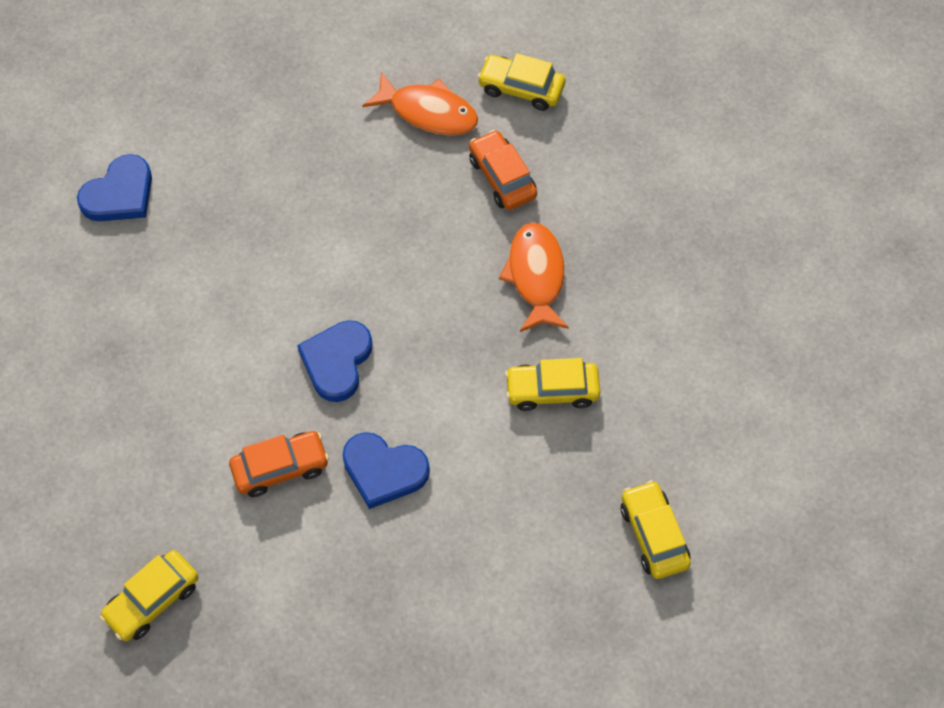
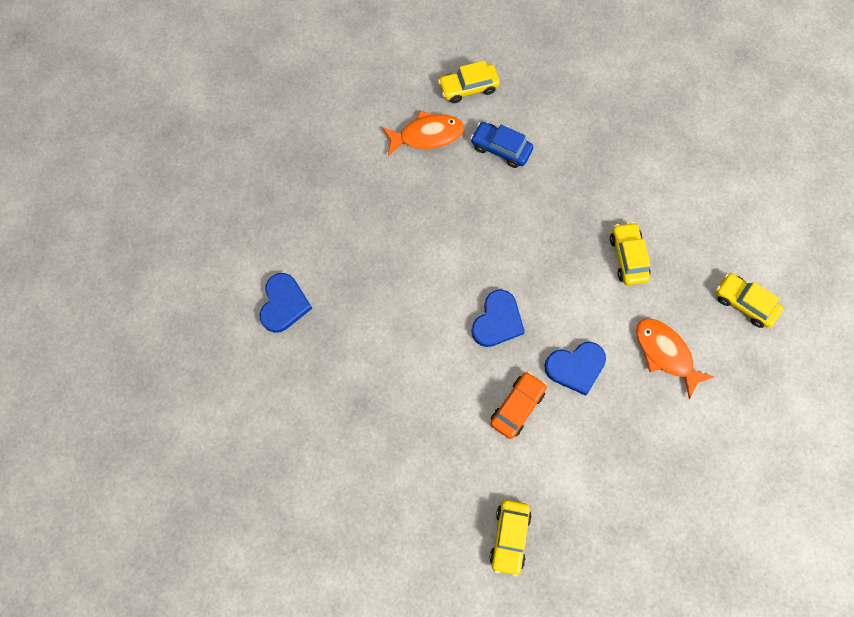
camera: 35 degrees left, 10 degrees up
blue heart [297,320,373,402] -> blue heart turned 135 degrees counterclockwise [471,289,525,347]
orange car [469,130,537,210] -> blue car [471,122,533,168]
orange fish [499,222,569,332] -> orange fish moved to [636,318,715,399]
yellow car [505,358,600,411] -> yellow car turned 120 degrees clockwise [610,222,651,285]

